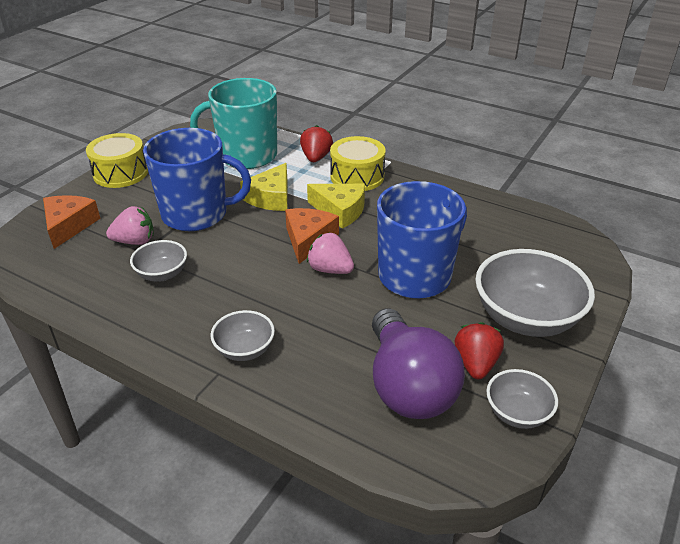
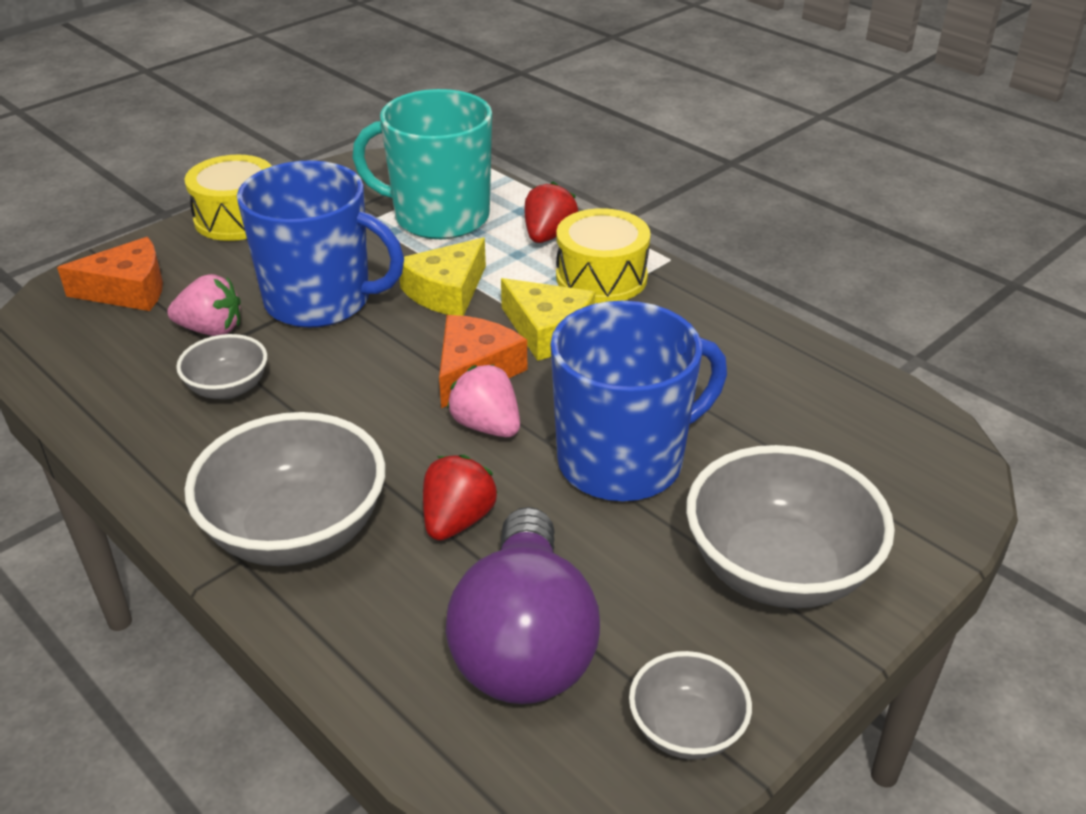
camera: 15 degrees right, 0 degrees up
orange cheese [43,195,100,249] -> orange cheese turned 60 degrees clockwise [57,237,163,311]
grey bowl [211,310,275,361] -> grey bowl [184,412,385,566], size x1.88
red strawberry [455,322,504,379] -> red strawberry moved to [423,455,498,541]

